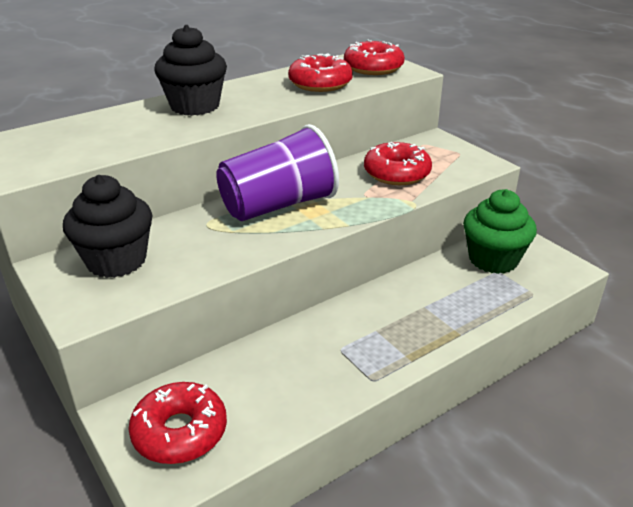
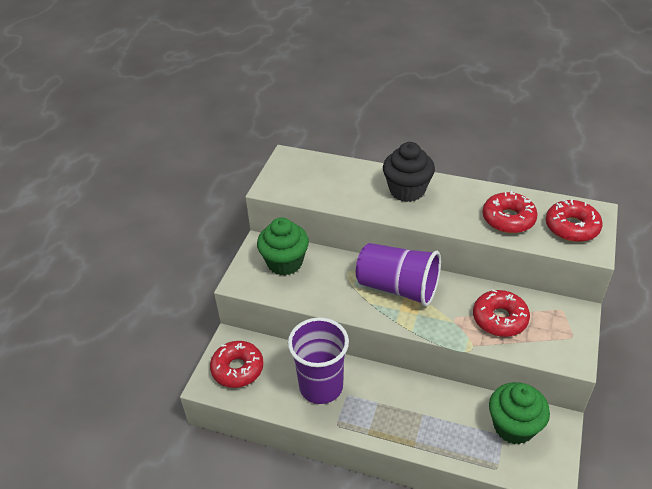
camera: 55 degrees right, 10 degrees up
black cupcake [63,175,152,278] -> green cupcake [257,217,309,276]
none -> purple cup [288,317,349,404]

